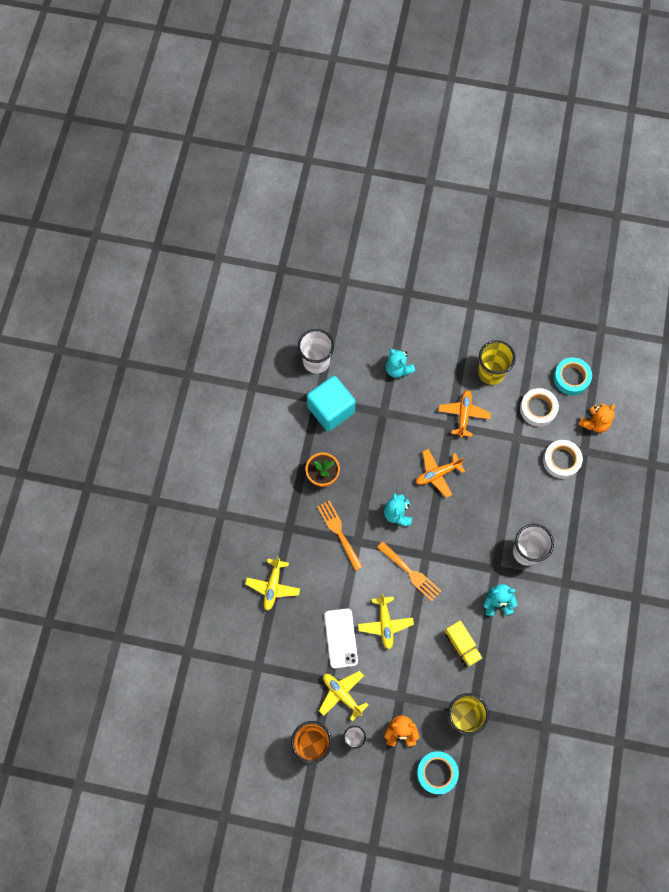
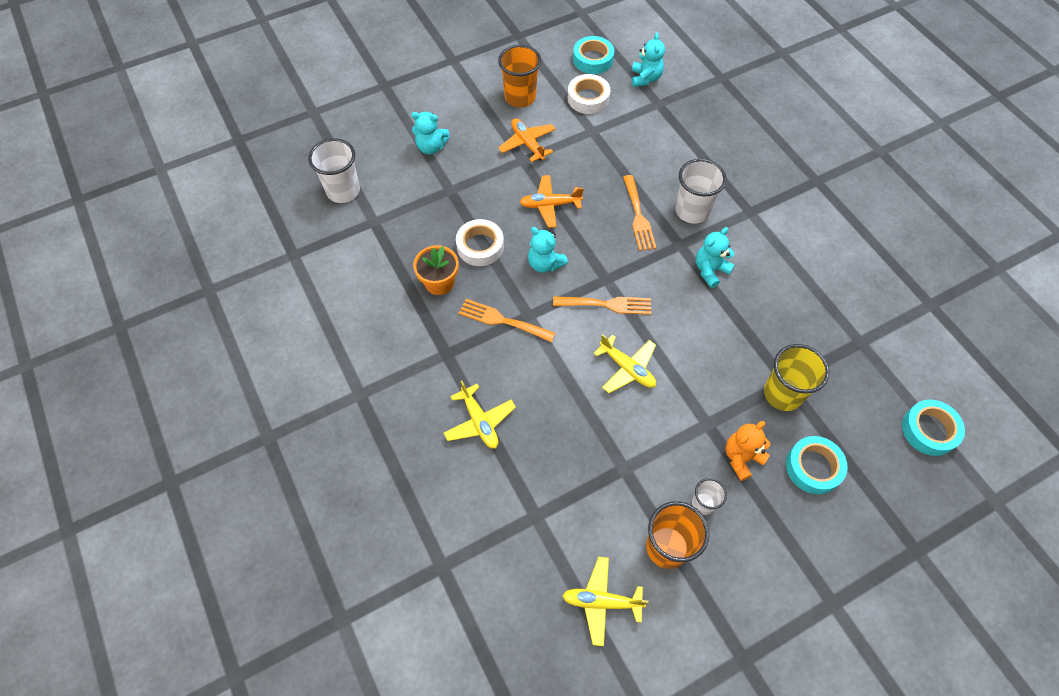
camera: 40 degrees left, 10 degrees down
turquoise cube [307,376,356,431] -> none
yellow plane [319,671,368,721] -> yellow plane moved to [562,557,648,646]
white phone [324,608,358,668] -> none
orange plane [416,449,465,498] -> orange plane turned 60 degrees clockwise [520,175,584,228]
yellow truck [445,621,483,667] -> none
yellow cup [478,340,516,385] -> orange cup [498,45,541,107]
white tape [543,440,583,479] -> white tape moved to [456,219,504,266]
orange teddy bear [578,404,615,433] -> turquoise teddy bear [632,32,665,87]
none -> orange fork [623,175,656,251]
none -> turquoise tape [902,400,965,456]

